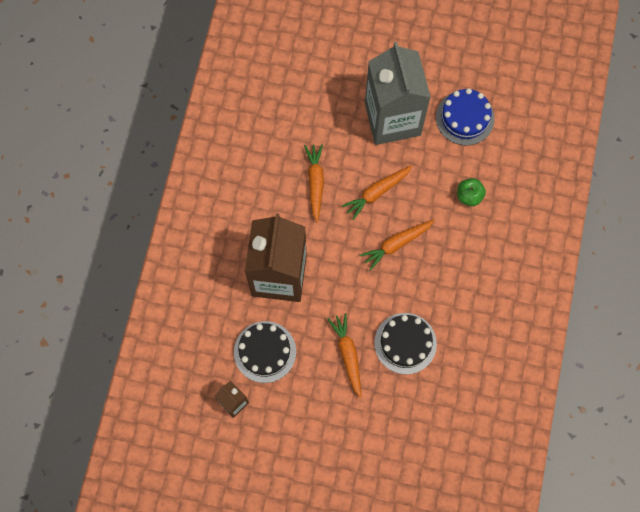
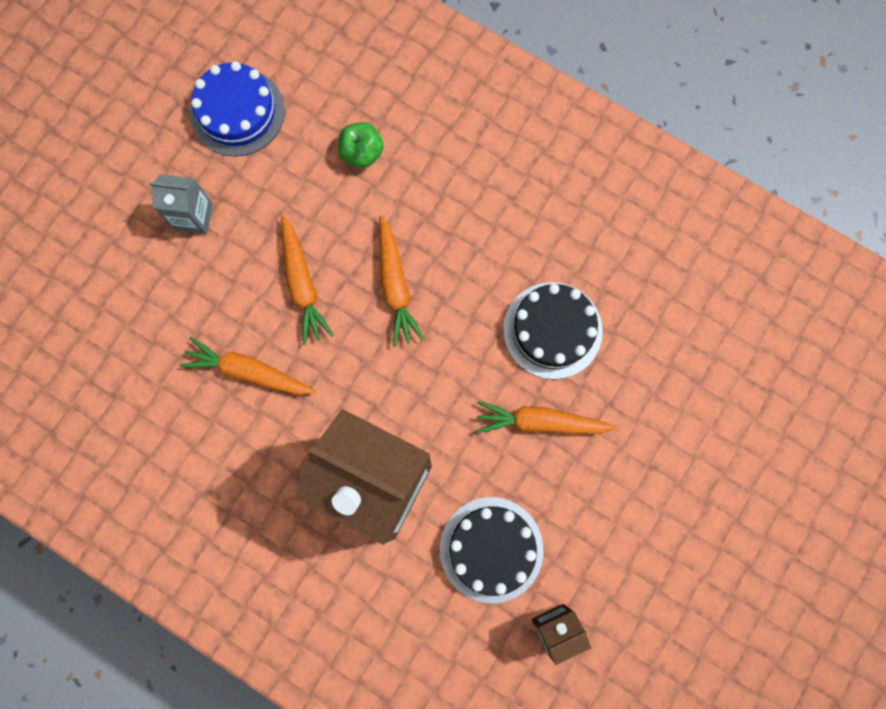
camera: 70 degrees left, 5 degrees up
grey carton [365,42,431,145] -> grey carton [149,174,213,235], size x0.43

